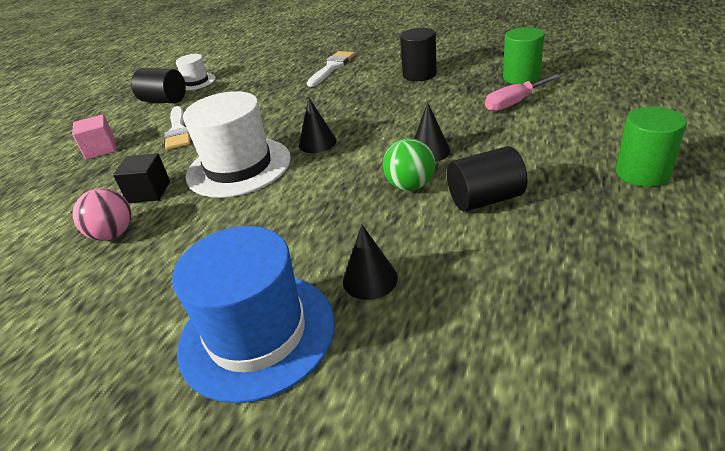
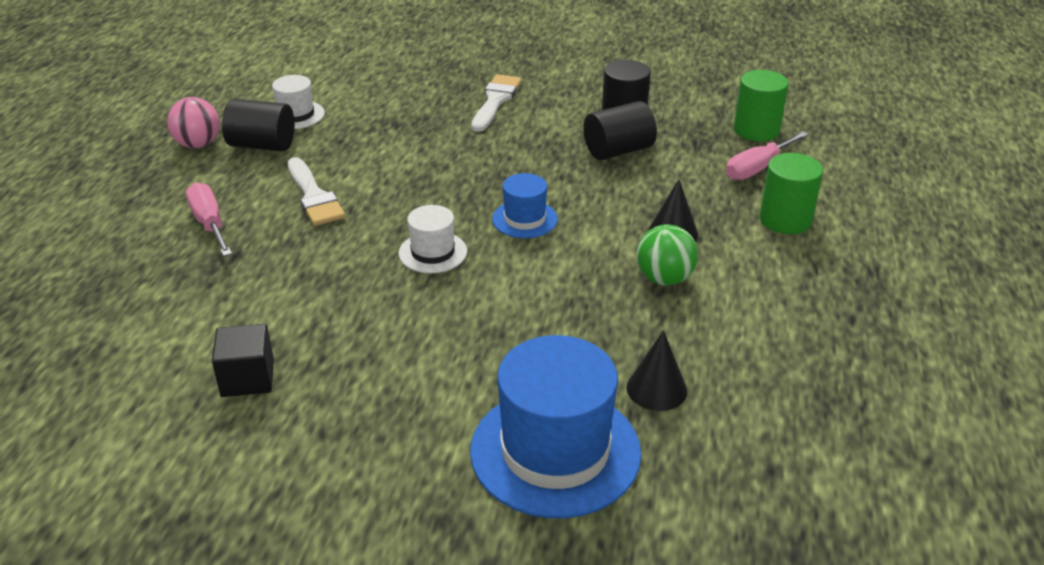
camera: 15 degrees left, 0 degrees up
pink cube [72,114,116,160] -> pink screwdriver [186,182,232,256]
pink ball [73,188,131,241] -> pink ball moved to [167,97,220,148]
black cube [113,153,170,203] -> black cube moved to [212,324,274,397]
white hat [183,91,291,198] -> white hat [398,205,467,273], size x0.50
black cone [299,98,337,153] -> blue hat [492,173,558,238]
black cylinder [447,146,527,212] -> black cylinder moved to [583,101,657,160]
green cylinder [616,107,687,187] -> green cylinder moved to [760,153,823,234]

